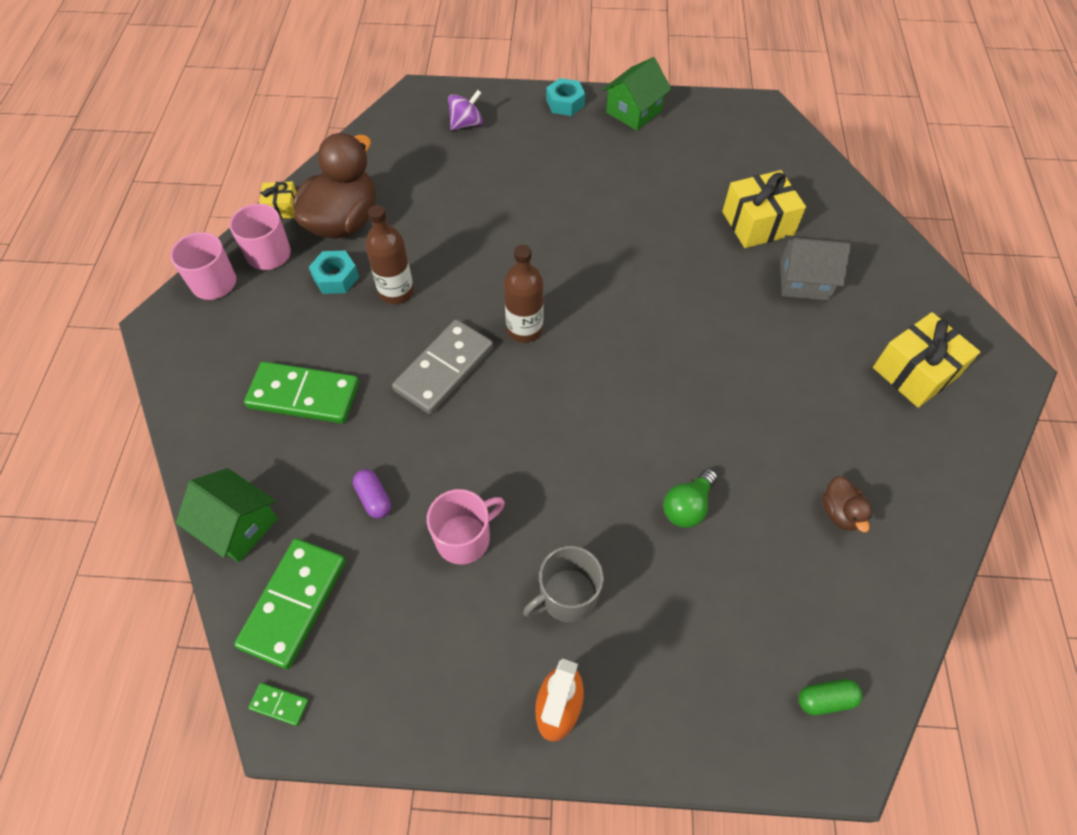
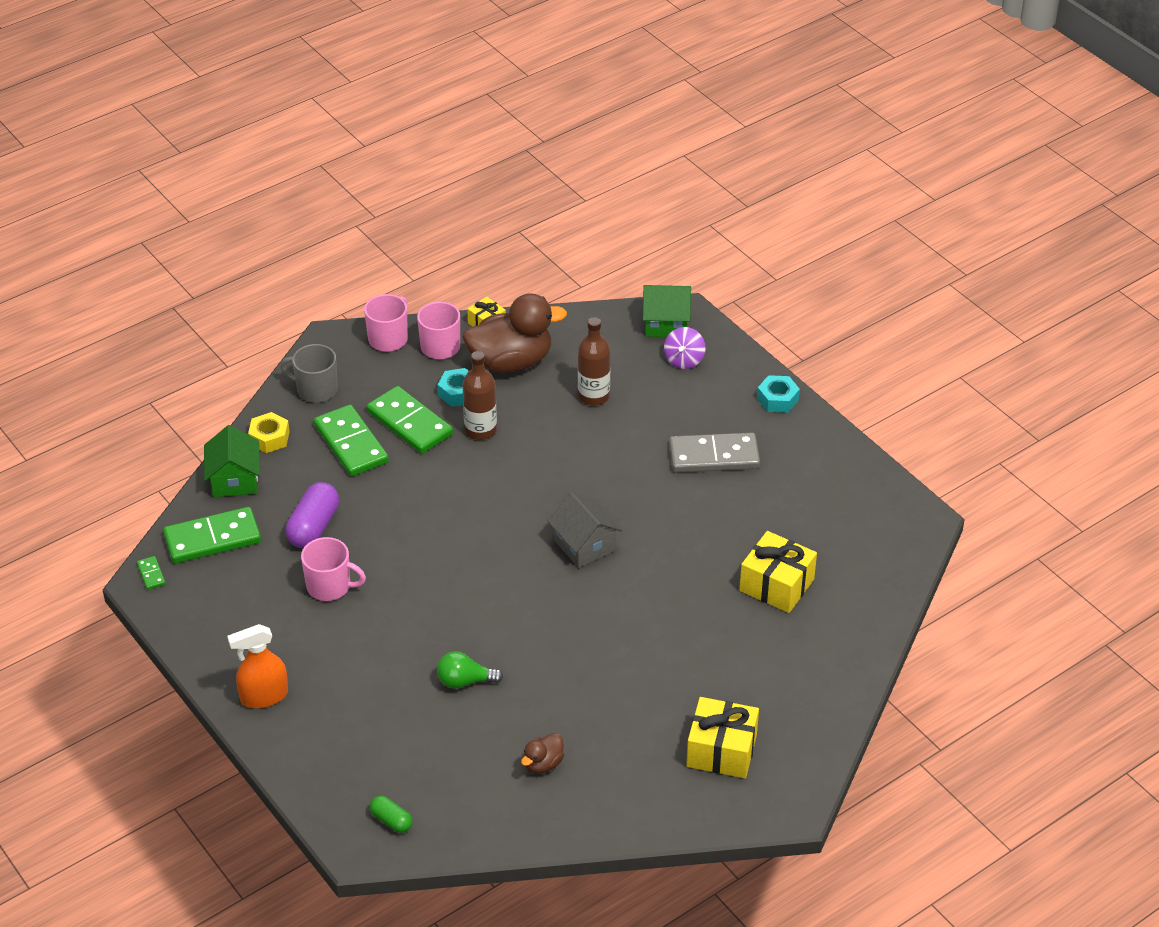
camera: 50 degrees right, 15 degrees down
purple capsule [353,469,391,519] -> purple capsule [285,482,339,548], size x1.77
grey domino [392,319,493,415] -> grey domino moved to [669,433,760,473]
purple spinning top [448,90,483,130] -> purple spinning top turned 90 degrees clockwise [664,327,705,369]
brown bottle [504,245,544,343] -> brown bottle moved to [578,317,610,406]
grey mug [523,546,604,622] -> grey mug moved to [280,344,338,403]
green house [602,57,671,130] -> green house moved to [643,285,691,337]
grey house [780,235,851,301] -> grey house moved to [548,492,623,568]
none -> yellow nut [248,412,290,453]
none -> green domino [367,386,453,454]

